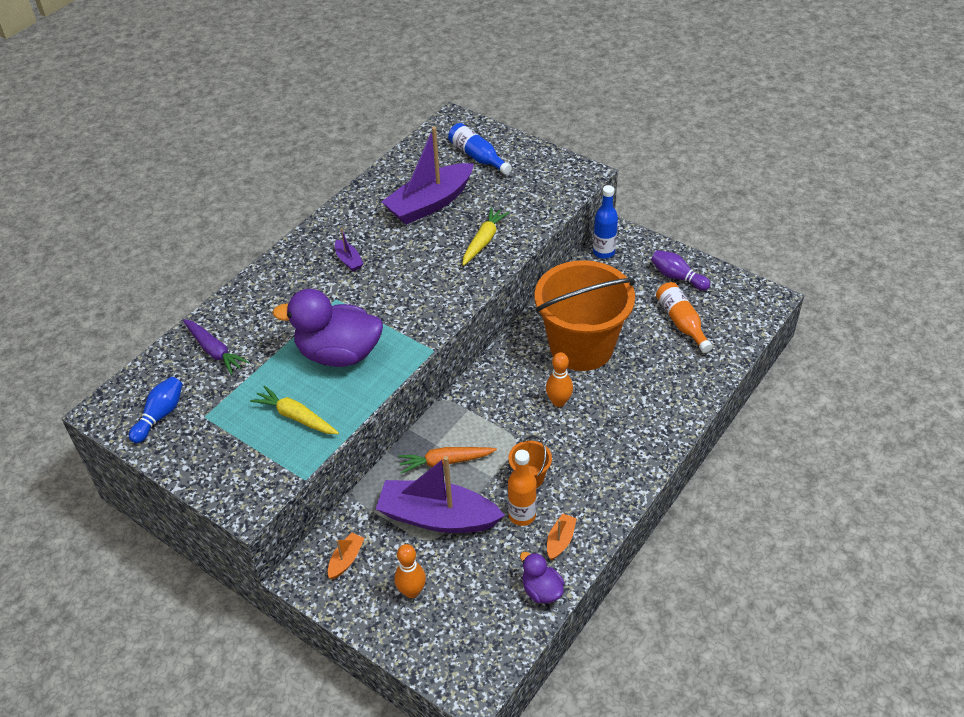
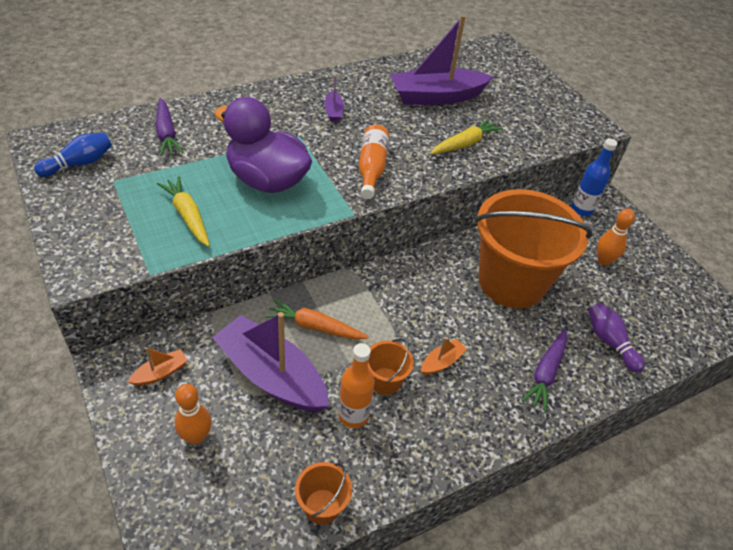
camera: 20 degrees right, 0 degrees up
blue bottle [448,123,512,175] -> none
purple duck [520,552,564,603] -> orange bucket [295,462,352,525]
orange bowling pin [546,352,573,407] -> orange bowling pin moved to [597,209,635,266]
orange boat [547,513,577,560] -> orange boat moved to [421,337,467,375]
purple bowling pin [651,250,710,291] -> purple bowling pin moved to [588,303,645,372]
orange bottle [656,282,713,353] -> orange bottle moved to [359,124,389,199]
none -> purple carrot [521,329,567,412]

